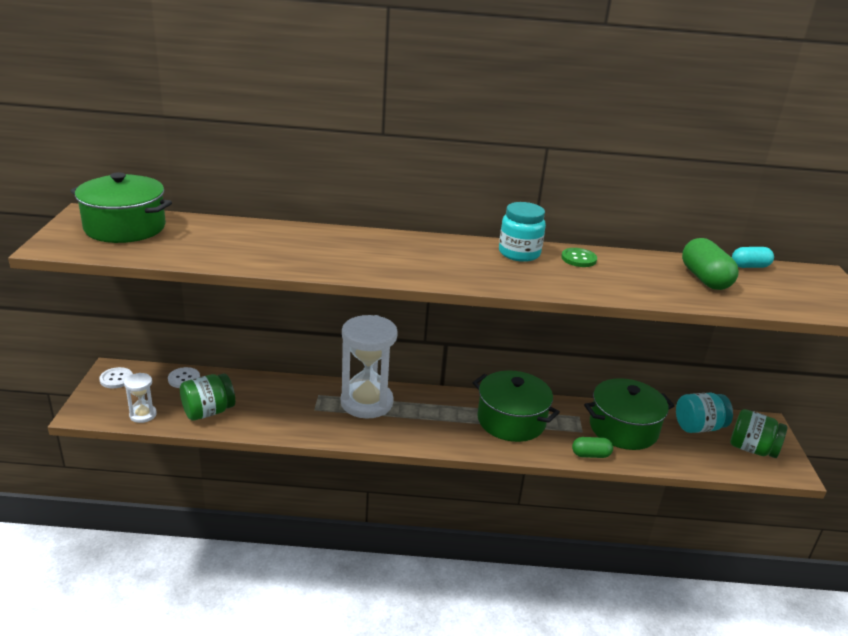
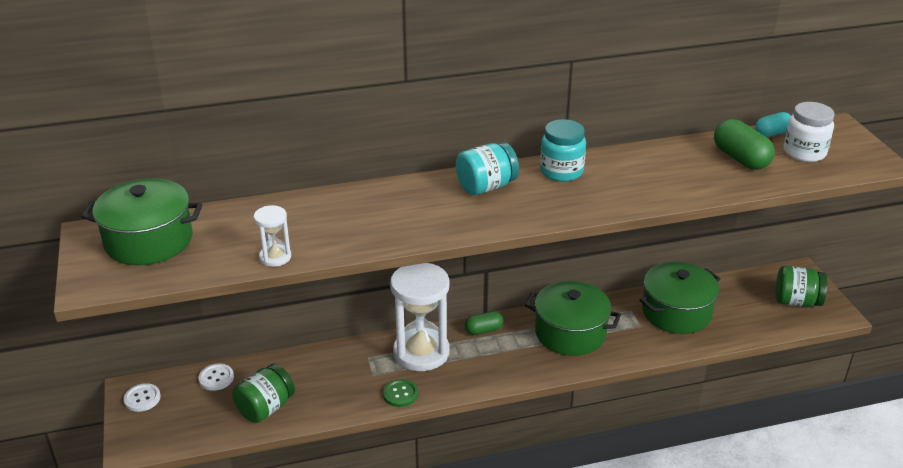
camera: 15 degrees left, 5 degrees up
white hourglass [124,373,157,423] -> white hourglass moved to [254,205,291,267]
green button [561,248,597,267] -> green button moved to [383,379,418,407]
green capsule [572,437,613,458] -> green capsule moved to [465,311,503,335]
turquoise jar [676,393,733,433] -> turquoise jar moved to [456,143,519,195]
none -> white jar [783,102,834,162]

